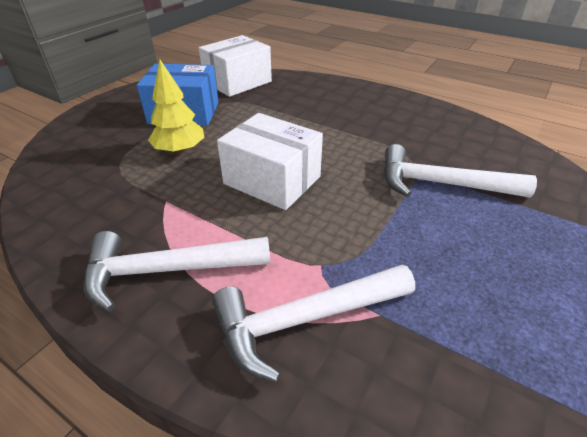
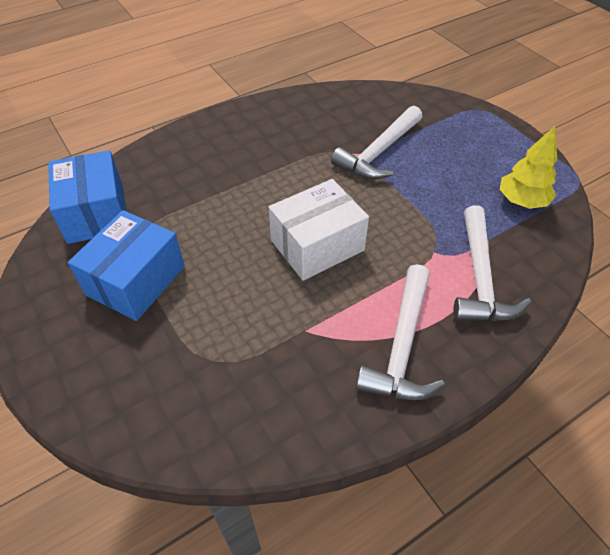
camera: 65 degrees left, 10 degrees up
yellow tree [148,60,205,154] -> yellow tree moved to [500,126,557,209]
white box [199,35,272,97] -> blue box [48,150,127,244]

